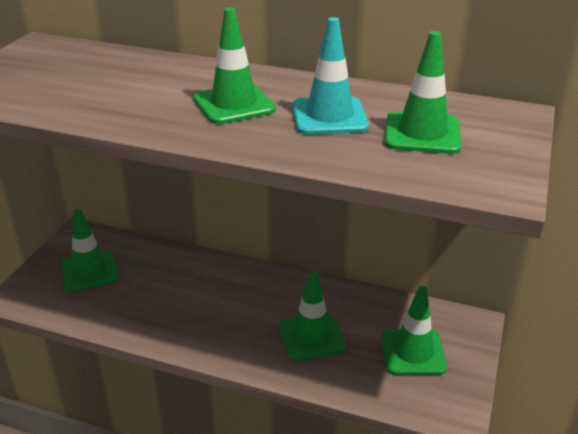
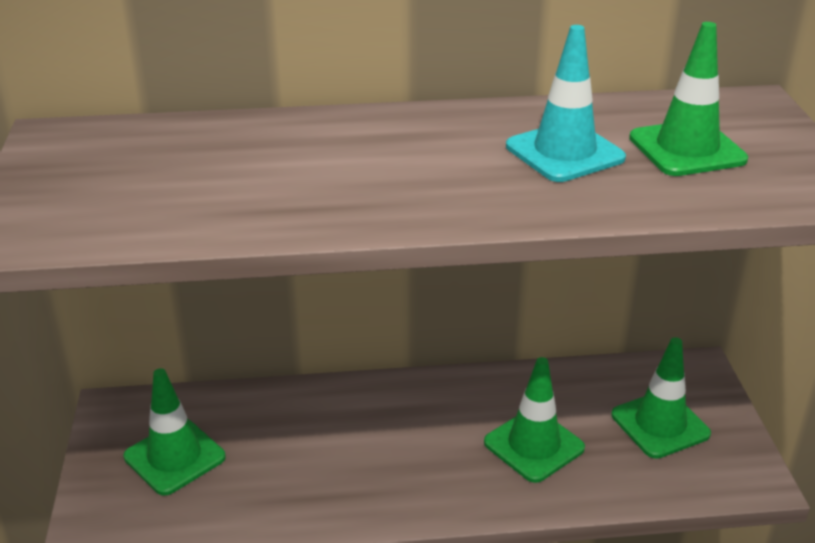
camera: 25 degrees left, 0 degrees up
green traffic cone [193,7,276,124] -> none

